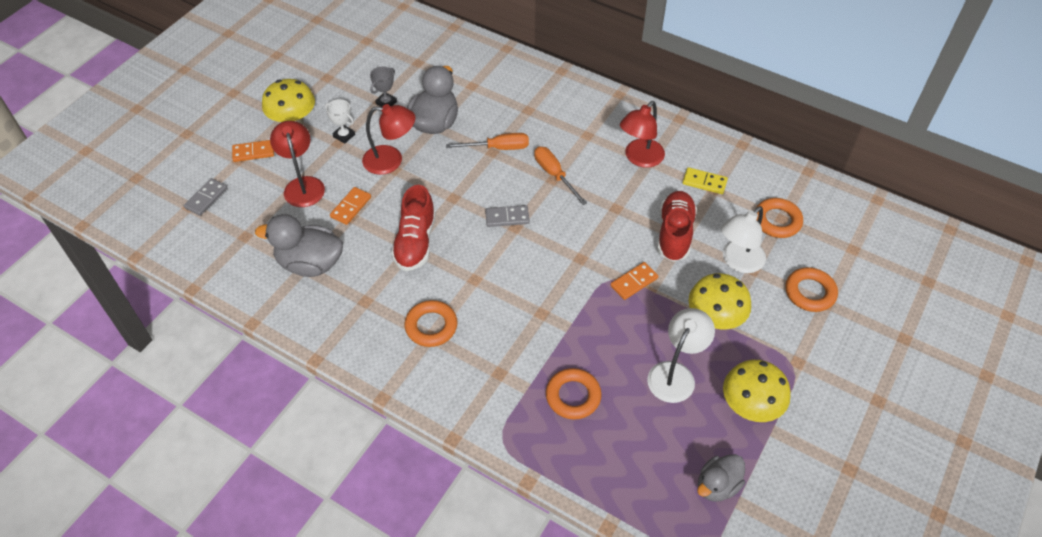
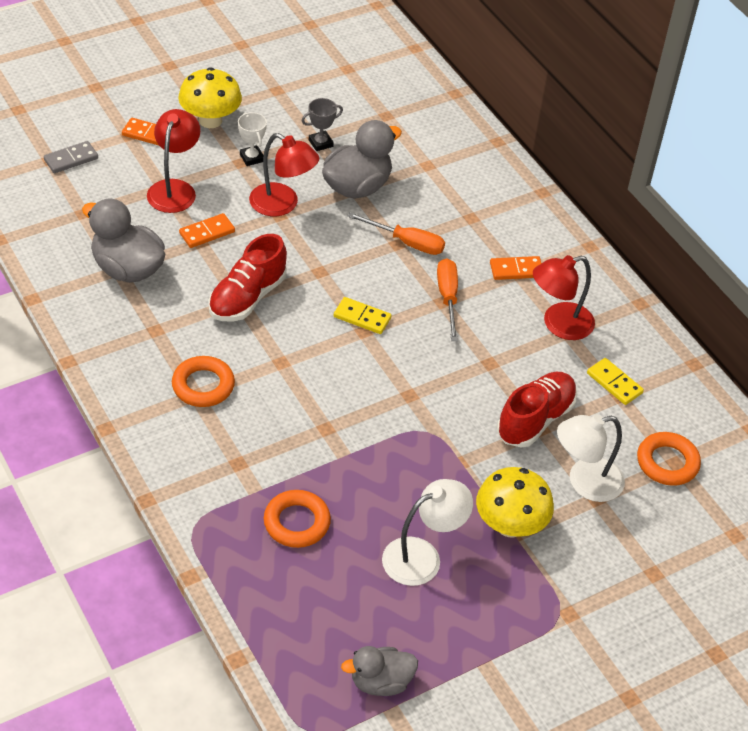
camera: 25 degrees right, 5 degrees down
grey domino [485,205,530,227] -> yellow domino [334,297,392,334]
orange domino [611,262,658,300] -> orange domino moved to [490,256,541,280]
yellow mushroom [723,360,790,422] -> none
orange ring [785,267,838,312] -> none

